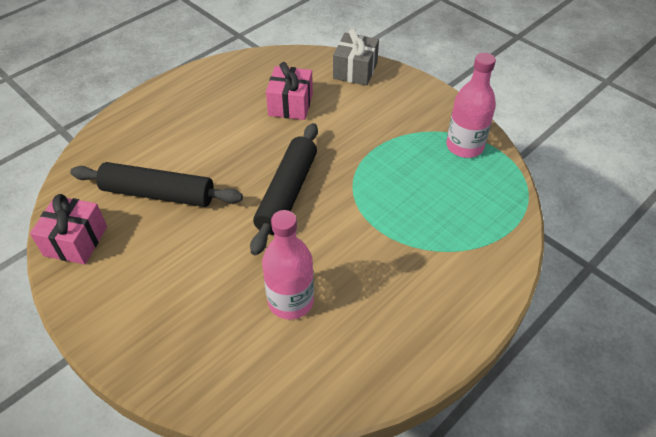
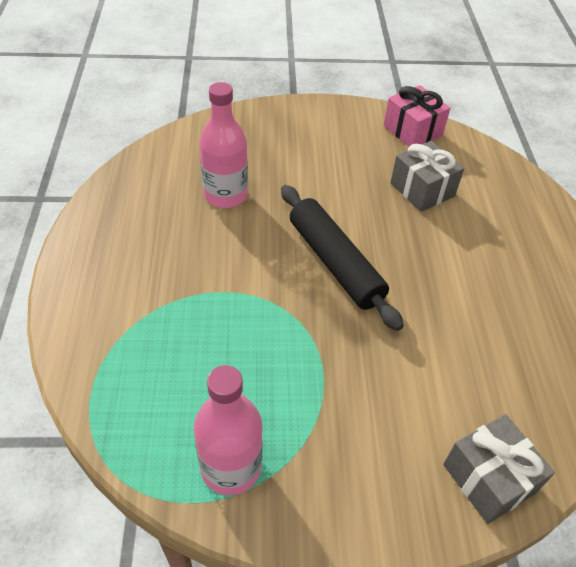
camera: 130 degrees right, 0 degrees up
black rolling pin [70,162,243,207] -> grey gift [390,141,464,212]
pink gift [266,62,313,120] -> none

